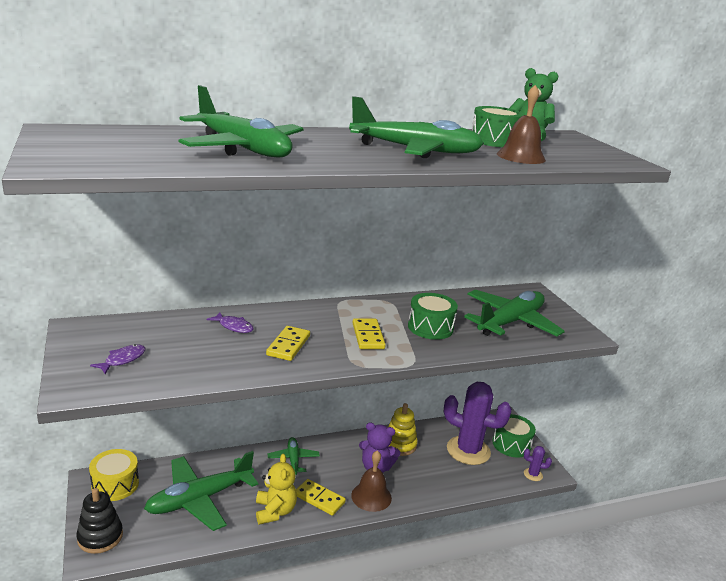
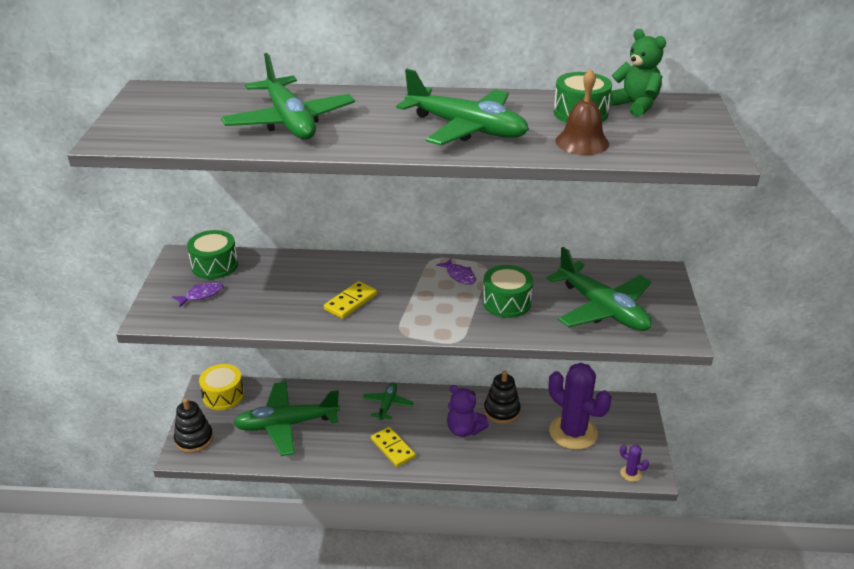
camera: 25 degrees right, 10 degrees up
purple fish [207,312,253,333] -> purple fish moved to [436,258,476,285]
yellow teddy bear [256,454,297,525] -> none
brown bell [351,450,392,512] -> none
yellow domino [352,318,386,349] -> none
yellow stacking toy [388,403,418,456] -> black stacking toy [484,371,521,424]
green plane [464,289,565,337] -> green plane turned 75 degrees clockwise [546,247,652,331]
green drum [492,414,536,458] -> green drum moved to [187,230,238,279]

